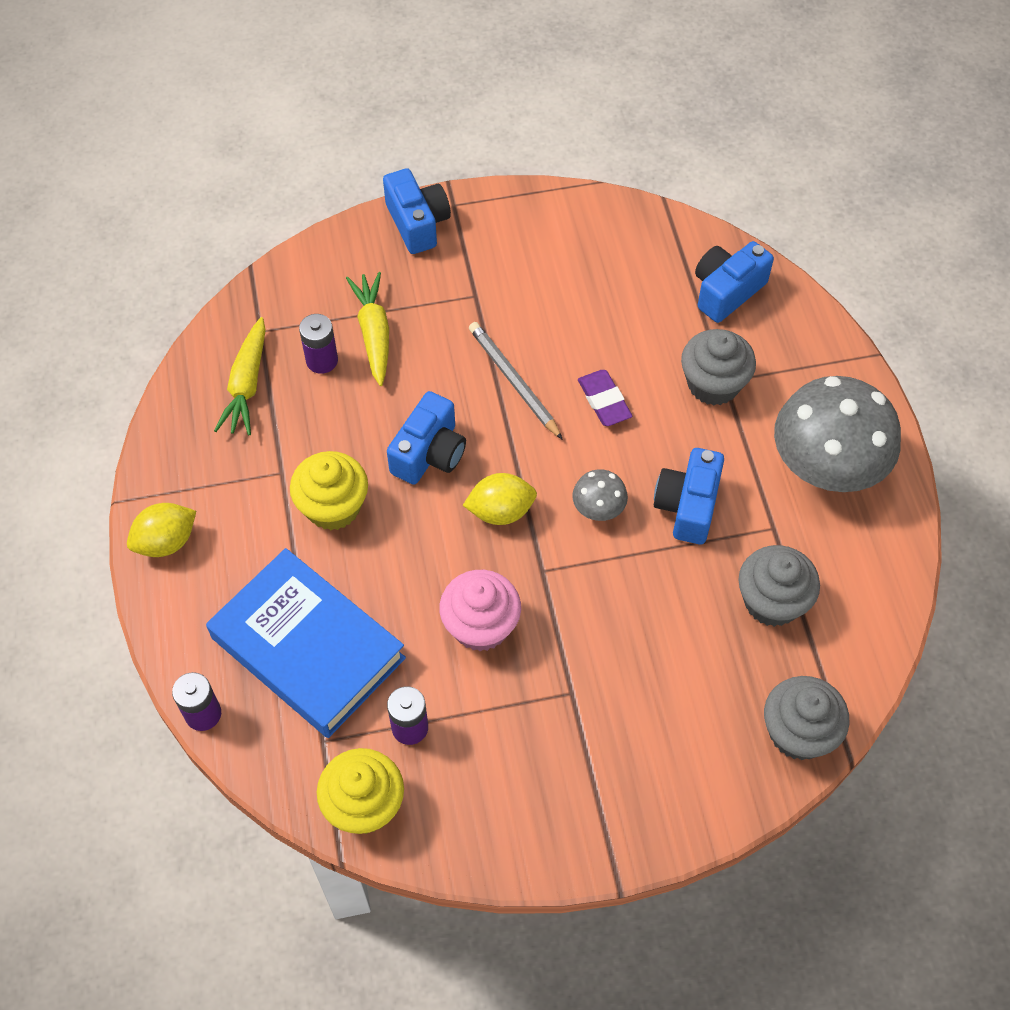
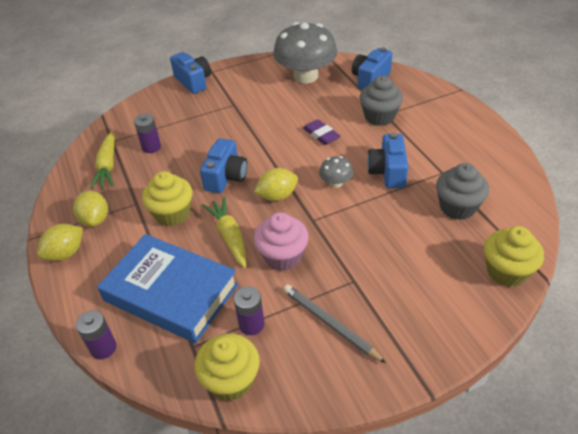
camera: 10 degrees left, 15 degrees down
yellow carrot [346,272,389,386] -> yellow carrot moved to [202,197,246,268]
grey pencil [469,322,563,440] -> grey pencil moved to [283,285,386,363]
grey cupcake [764,676,850,760] -> yellow cupcake [484,226,544,287]
grey mushroom [774,376,901,492] -> grey mushroom moved to [273,22,337,83]
none -> yellow lemon [73,191,108,227]

